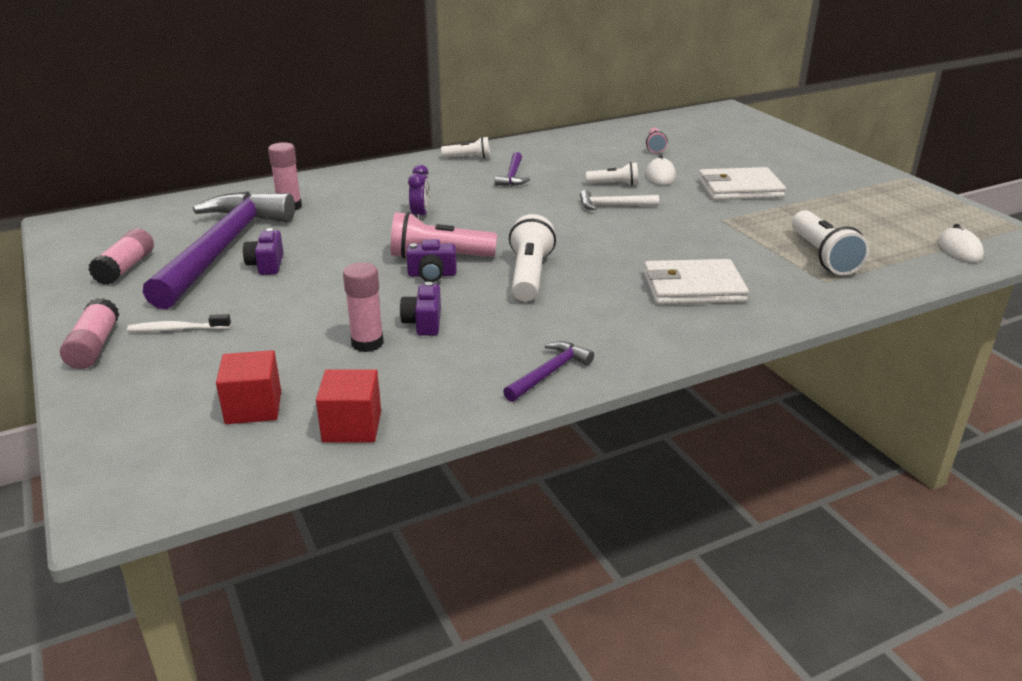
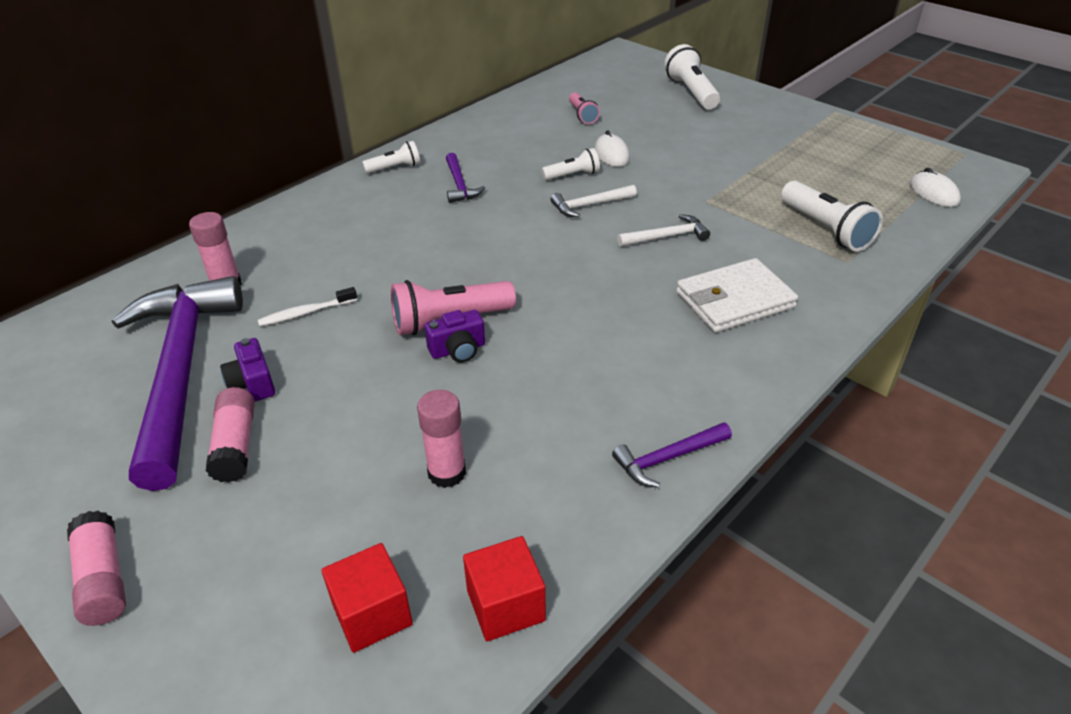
camera: 20 degrees left, 10 degrees up
pink glue stick [88,228,154,285] -> pink glue stick moved to [206,387,255,483]
white toothbrush [127,314,231,332] -> white toothbrush moved to [258,287,357,326]
purple camera [400,282,441,336] -> none
purple clock [408,165,430,220] -> none
purple hammer [503,341,594,402] -> purple hammer turned 135 degrees counterclockwise [612,422,732,488]
white flashlight [509,214,556,301] -> white flashlight moved to [664,44,720,109]
white wallet [698,167,786,200] -> none
none -> white hammer [617,214,710,247]

